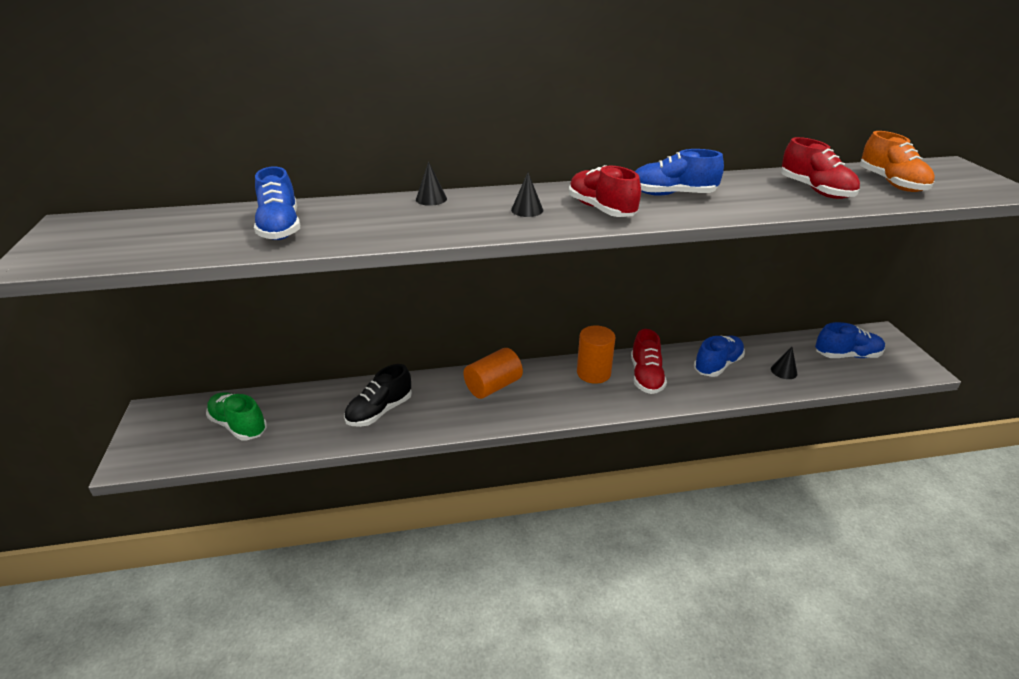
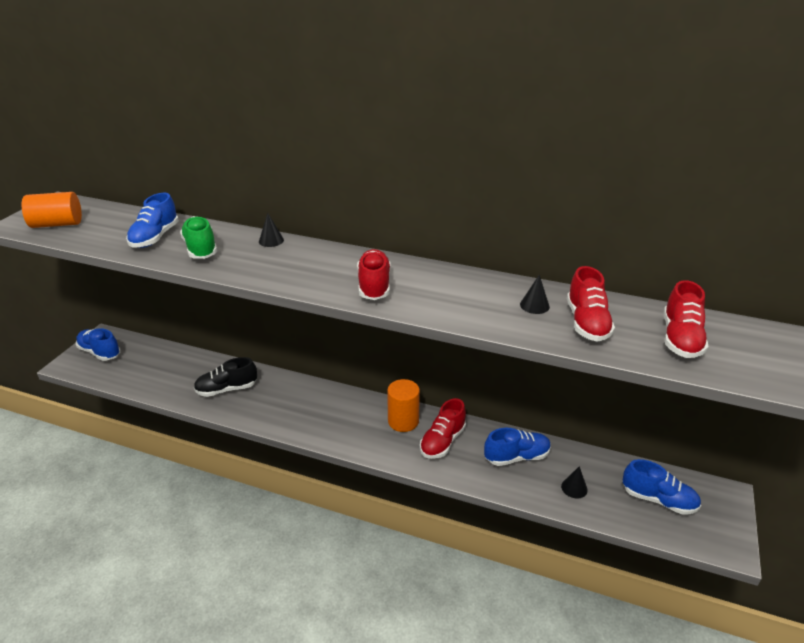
camera: 30 degrees right, 0 degrees up
green shoe [206,392,267,440] -> green shoe moved to [180,216,217,259]
orange cylinder [464,348,523,399] -> orange cylinder moved to [22,192,82,228]
black cone [511,172,543,217] -> black cone moved to [520,275,550,314]
blue shoe [635,149,724,196] -> blue shoe moved to [76,328,121,361]
orange shoe [860,131,935,192] -> red shoe [664,280,709,358]

